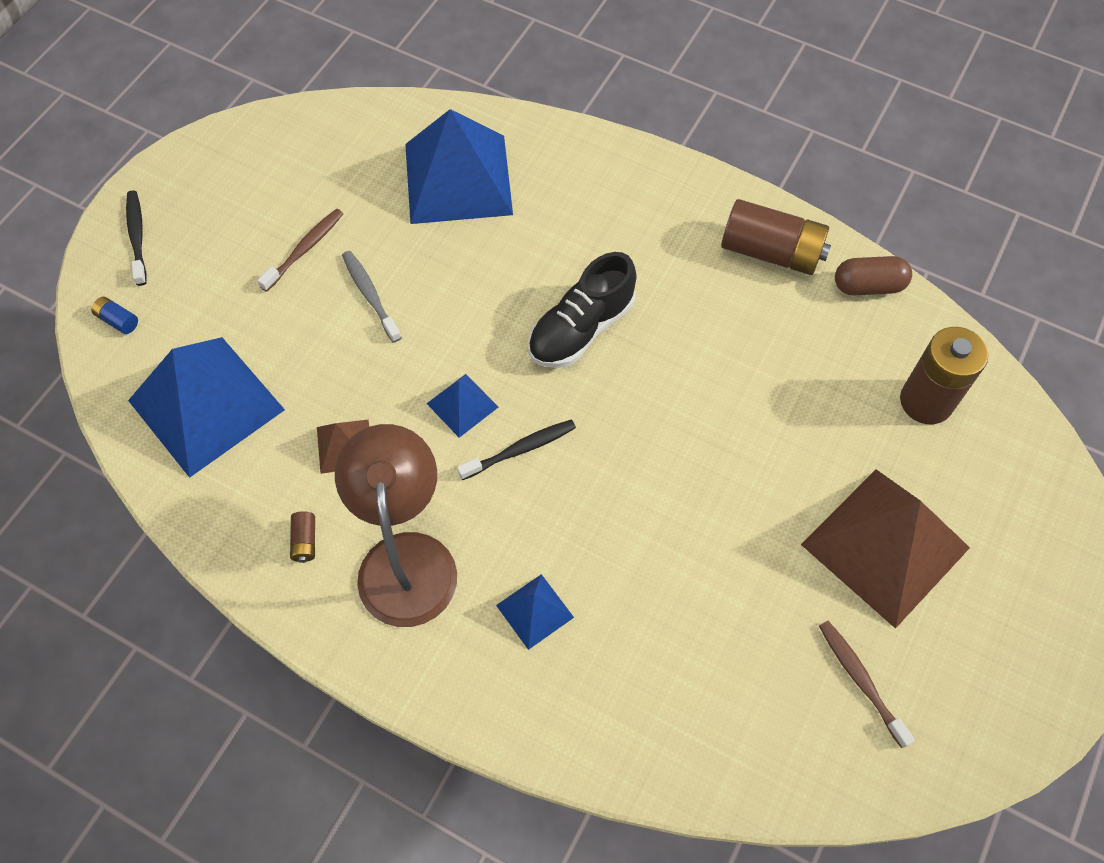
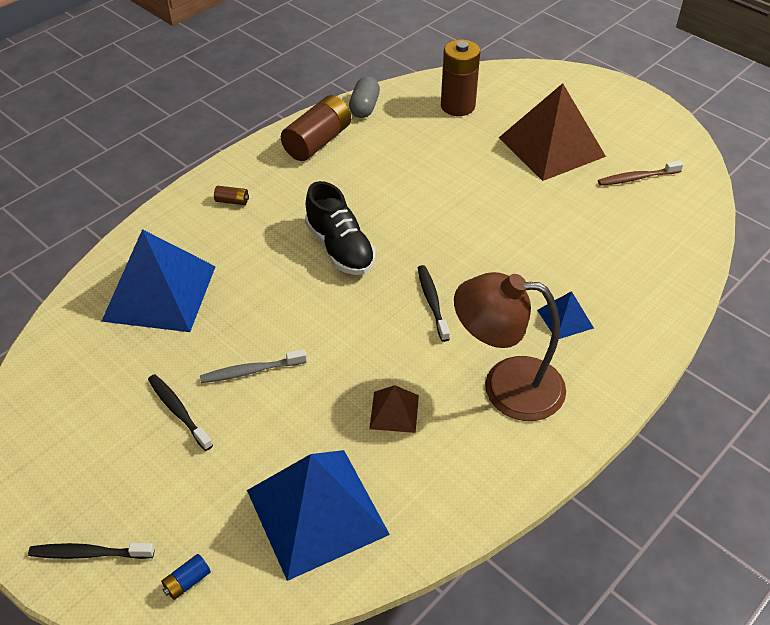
camera: 75 degrees left, 15 degrees down
brown toothbrush [257,209,343,292] -> black toothbrush [148,374,213,451]
brown battery [290,511,315,563] -> brown battery moved to [214,186,249,205]
blue pyramid [426,374,498,438] -> none
brown capsule [835,256,912,295] -> grey capsule [349,76,380,118]

